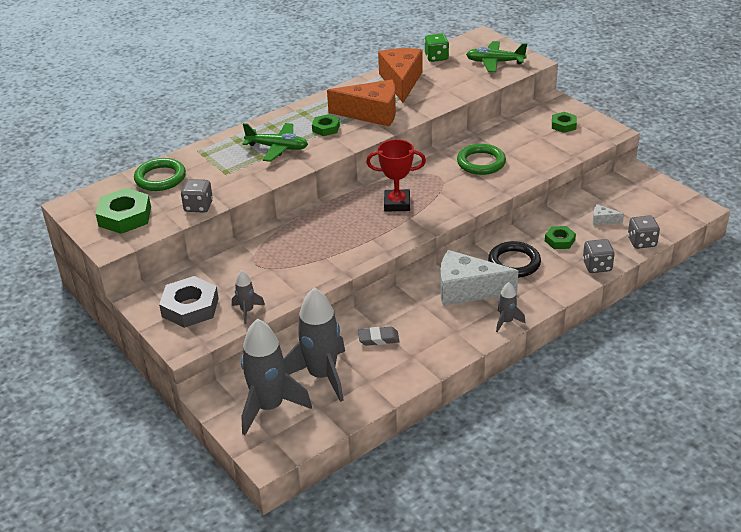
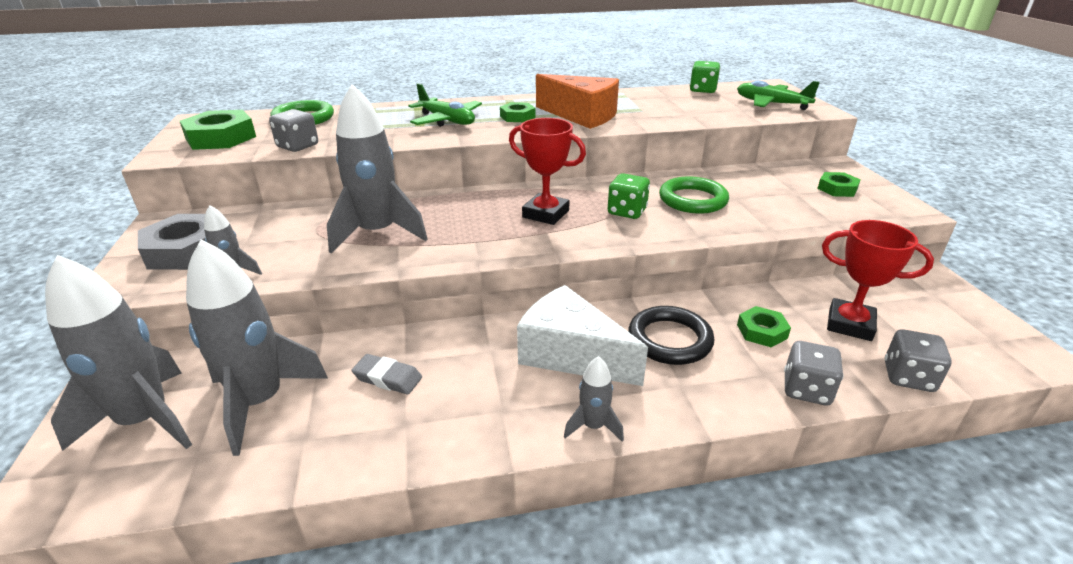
camera: 25 degrees right, 5 degrees down
orange cheese [378,48,423,103] -> none
white cheese [593,204,624,225] -> red trophy [822,220,934,341]
none -> grey rocket [327,84,428,254]
none -> green dice [608,173,650,219]

